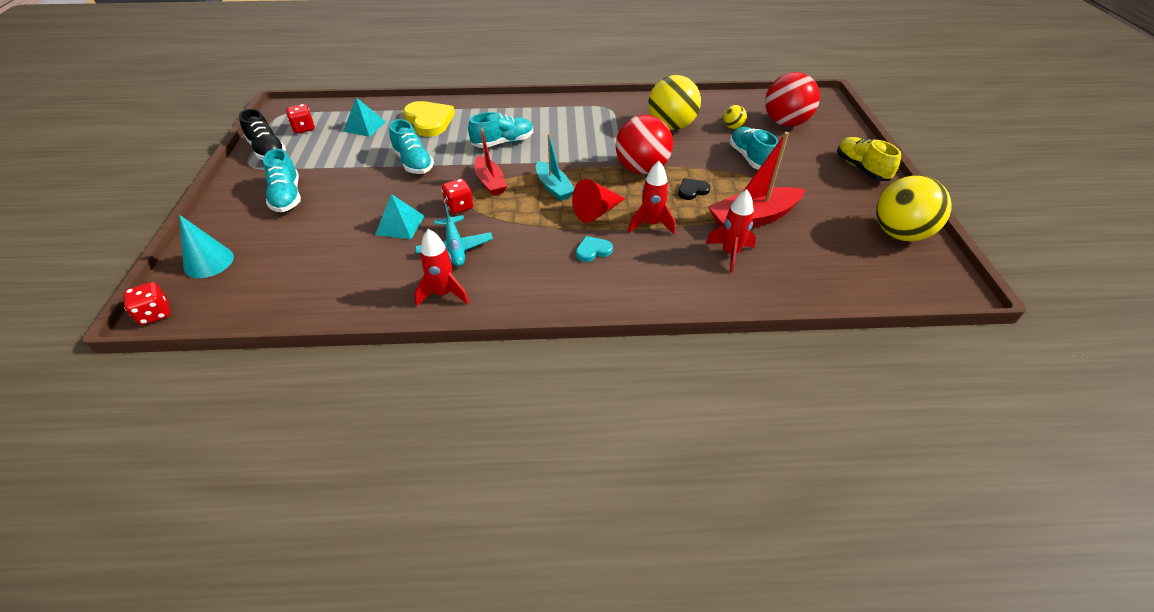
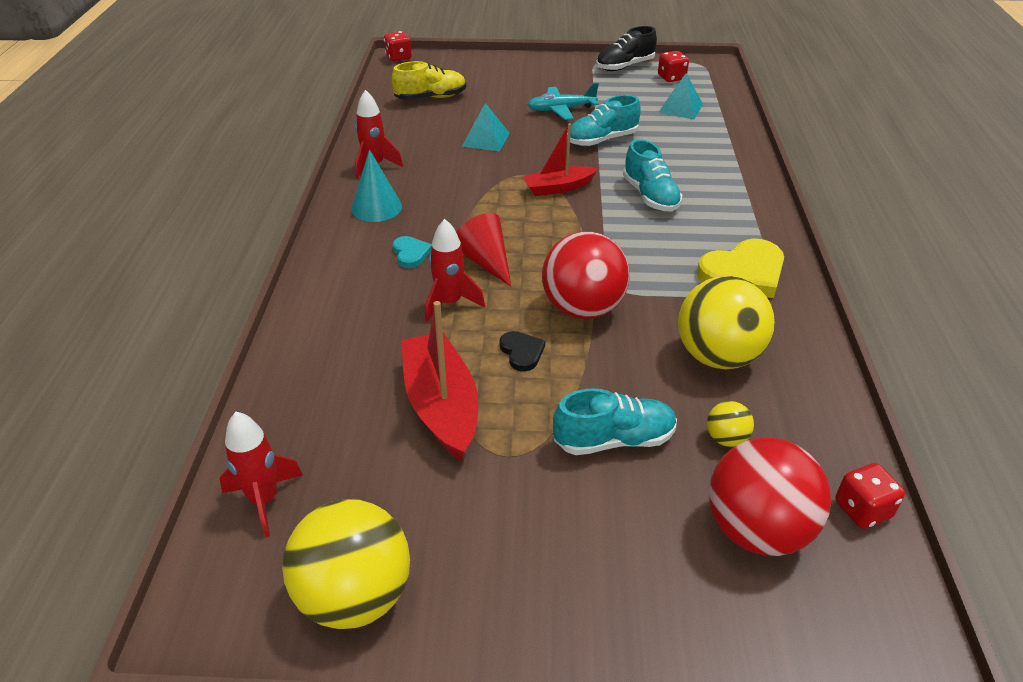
camera: 95 degrees right, 5 degrees down
turquoise cone [179,215,234,278] -> turquoise cone moved to [351,149,402,222]
turquoise shoe [263,149,301,212] -> none
yellow heart [403,101,455,137] -> yellow heart moved to [697,239,784,298]
turquoise plane [415,204,493,266] -> turquoise plane moved to [528,83,599,120]
red dice [441,179,473,214] -> red dice moved to [835,463,905,529]
turquoise boat [536,134,574,201] -> none
red rocket [706,189,756,273] -> red rocket moved to [220,412,303,537]
yellow shoe [837,137,901,181] -> yellow shoe moved to [392,61,466,100]

